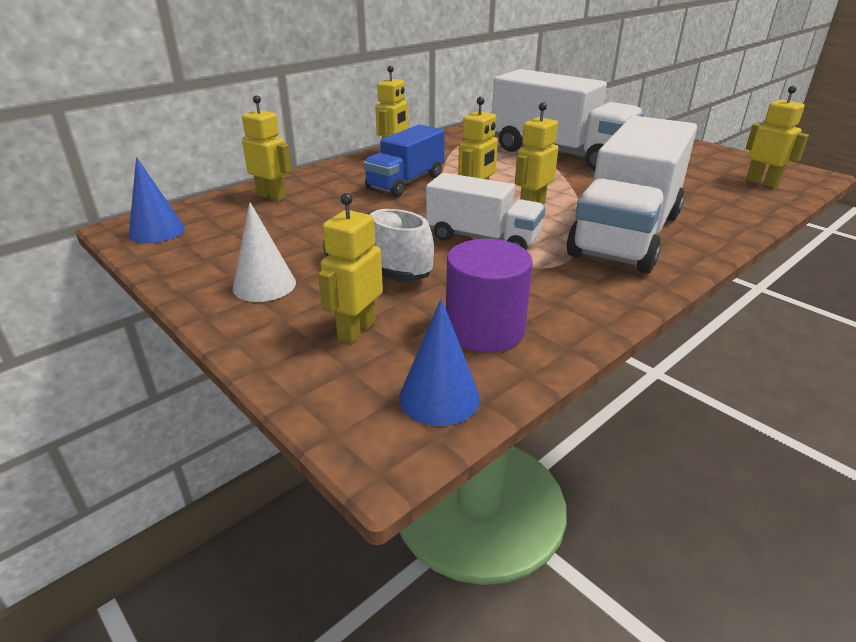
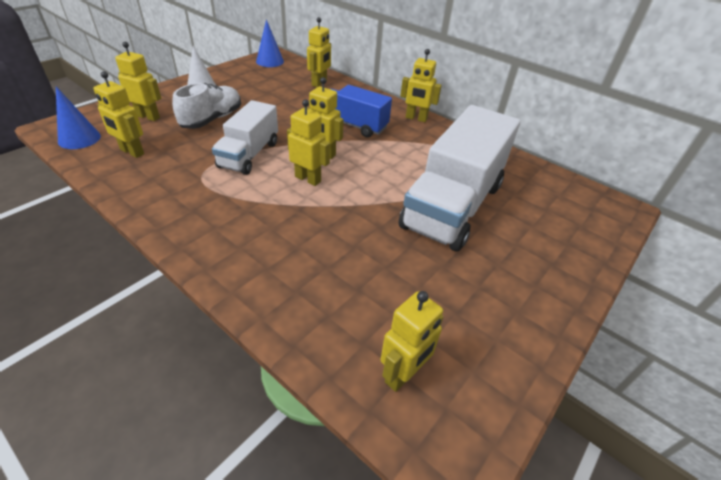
camera: 80 degrees right, 10 degrees up
purple cylinder [446,239,533,352] -> yellow robot [94,71,144,158]
white truck [567,116,697,273] -> none

